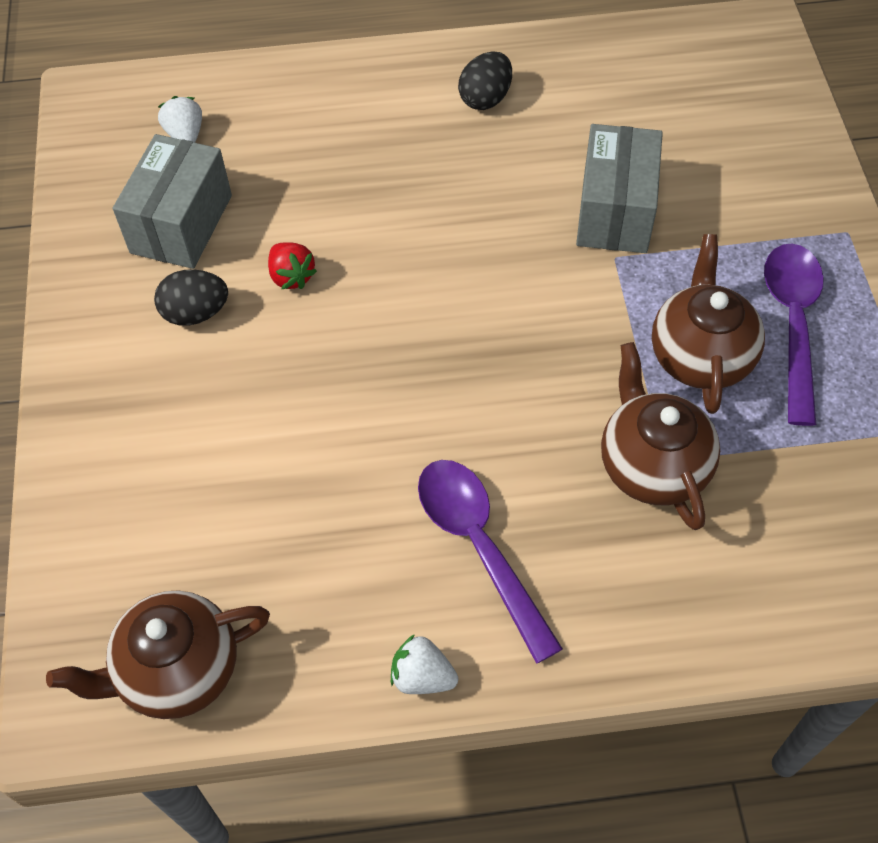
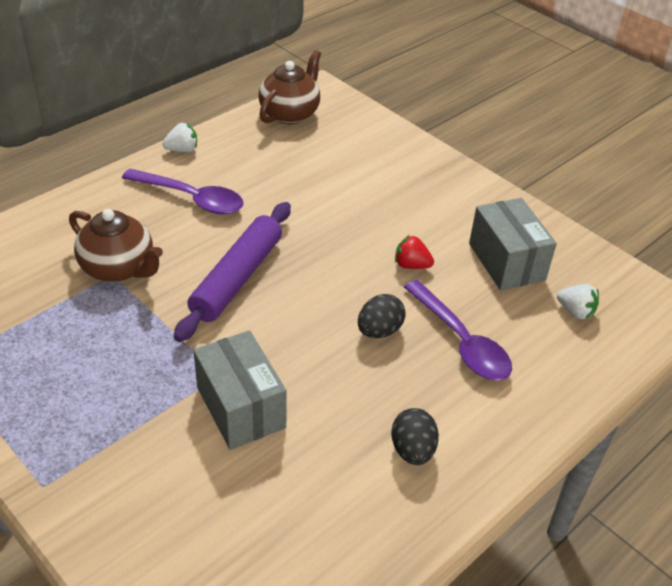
camera: 140 degrees right, 15 degrees down
black egg [154,269,228,326] -> black egg moved to [358,294,406,338]
brown teapot [652,234,765,414] -> none
purple spoon [764,244,824,426] -> purple spoon moved to [404,280,512,380]
none -> purple rolling pin [174,202,291,342]

